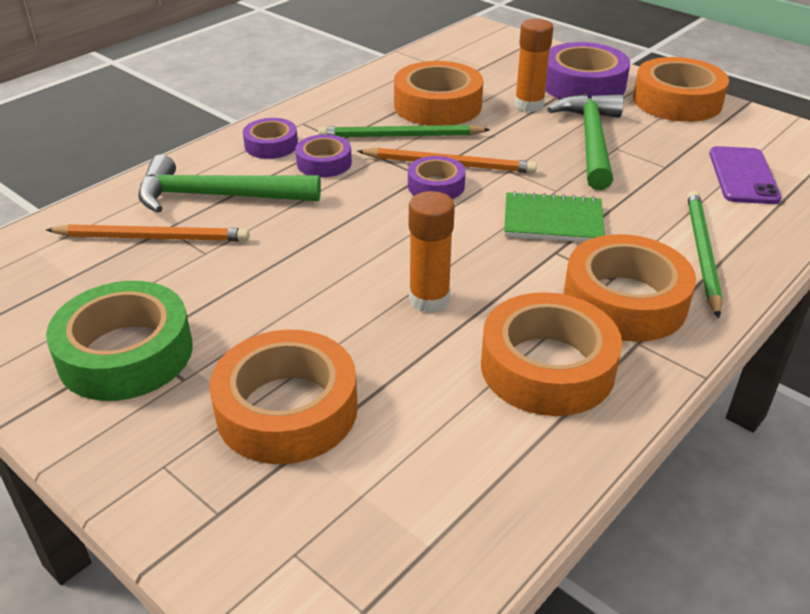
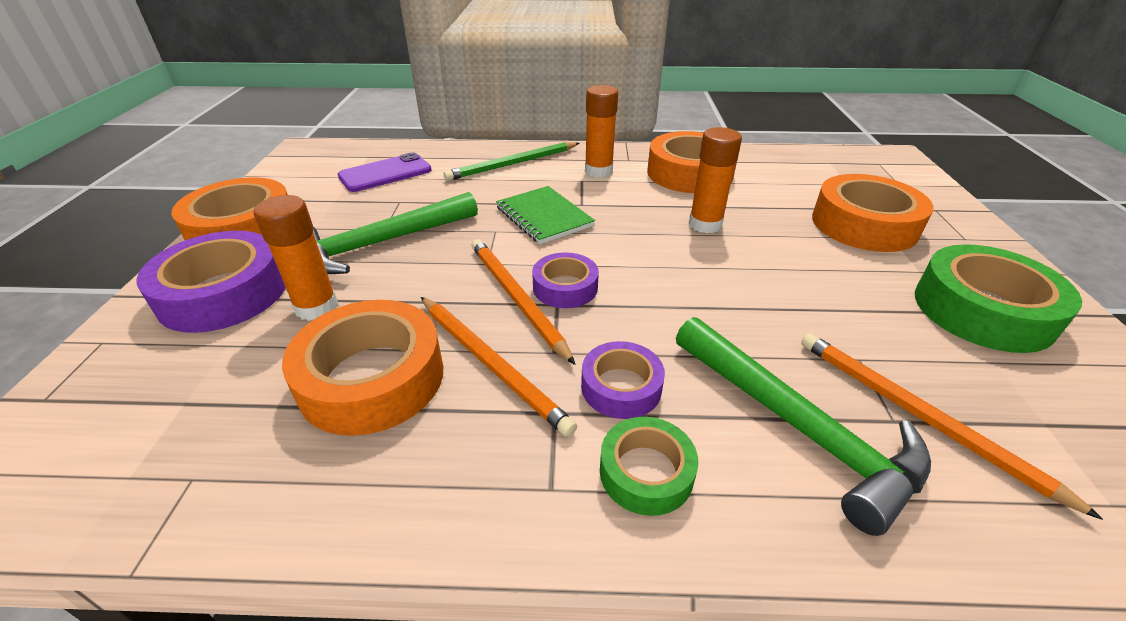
camera: 130 degrees left, 0 degrees up
purple tape [243,118,298,159] -> green tape [600,417,698,516]
green pencil [318,125,490,137] -> orange pencil [421,297,577,437]
orange tape [564,234,696,342] -> orange glue stick [585,85,618,178]

